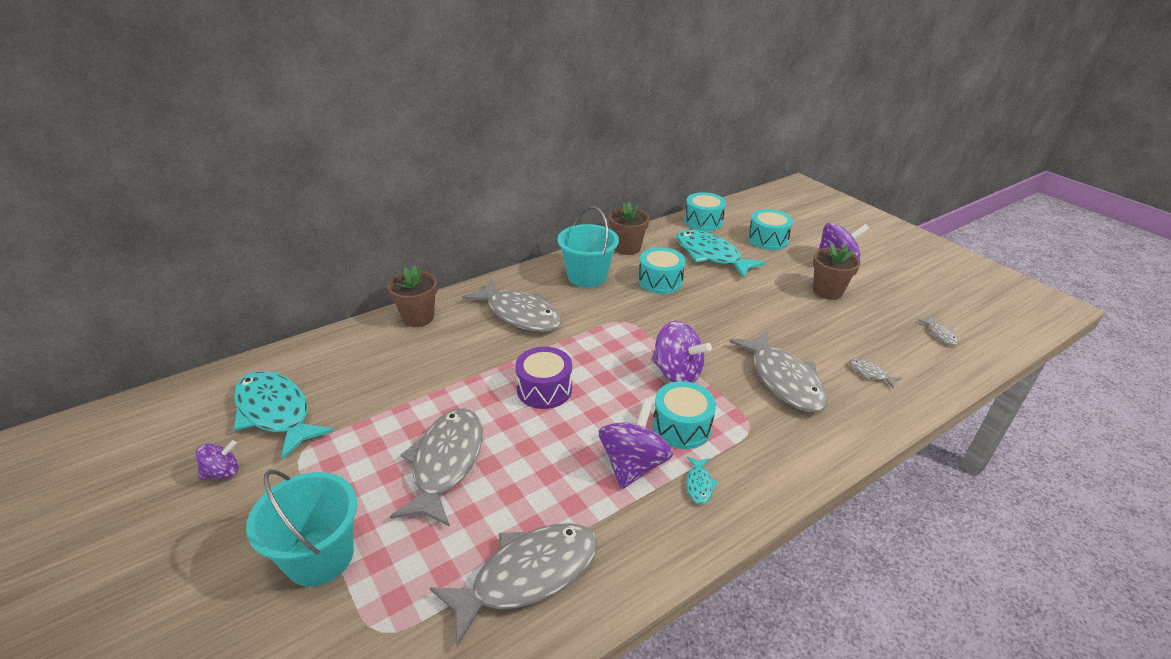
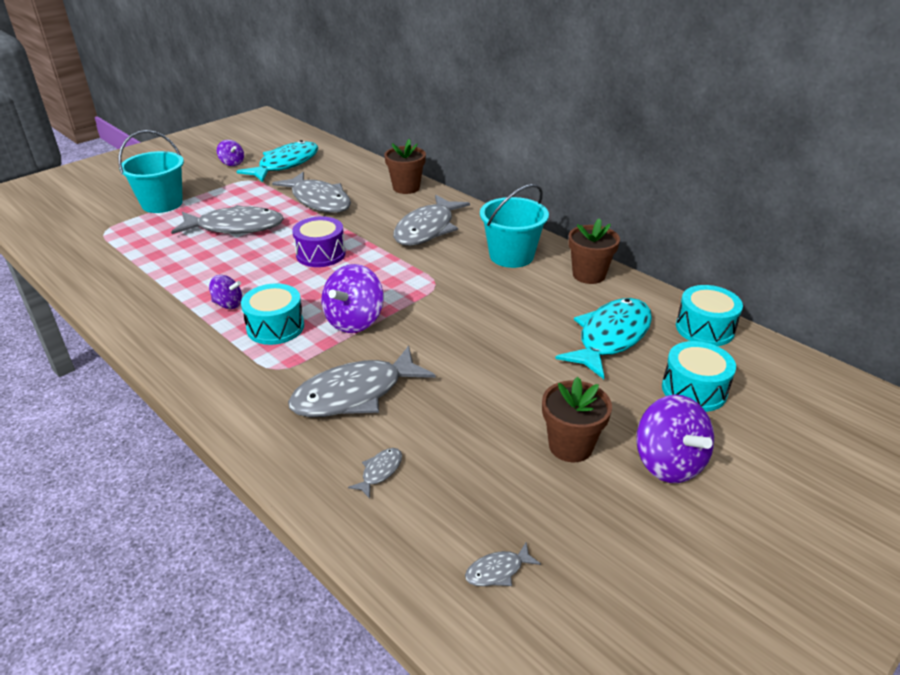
camera: 80 degrees right, 0 degrees up
grey fish [430,523,598,646] -> grey fish moved to [272,172,351,213]
purple spinning top [599,400,673,489] -> purple spinning top [209,275,242,309], size x0.57
turquoise drum [638,247,685,294] -> none
turquoise fish [686,456,718,504] -> none

